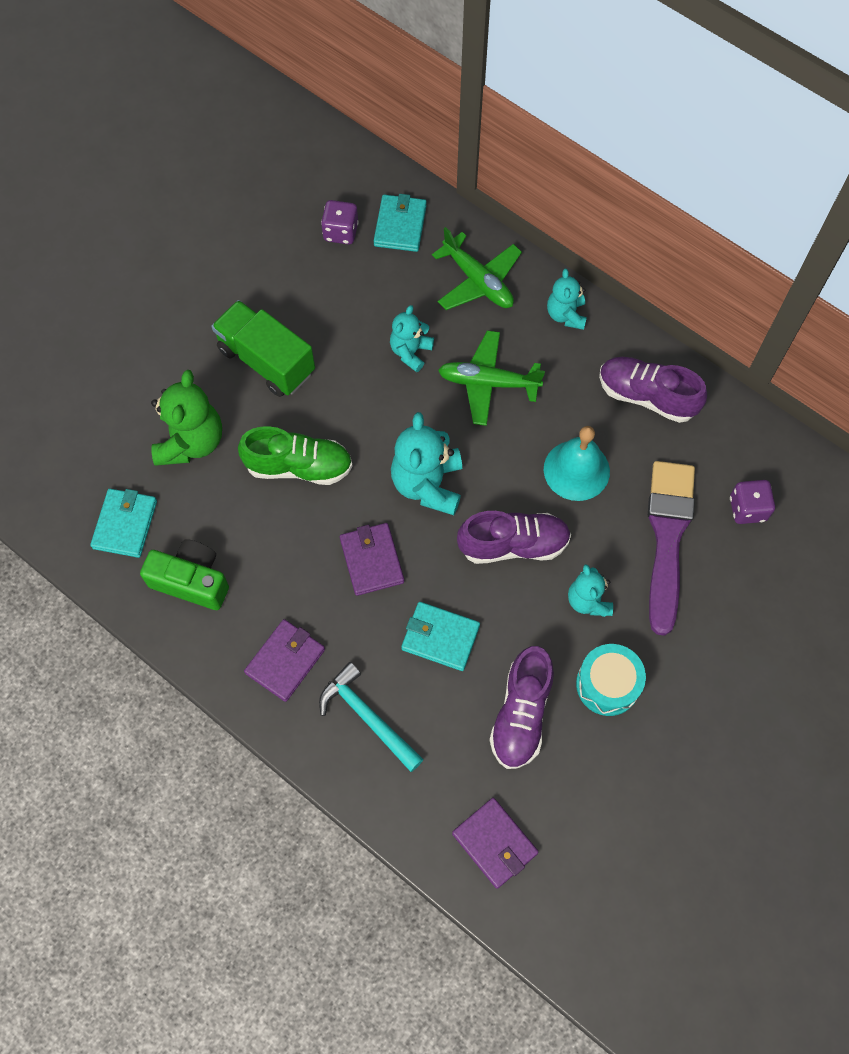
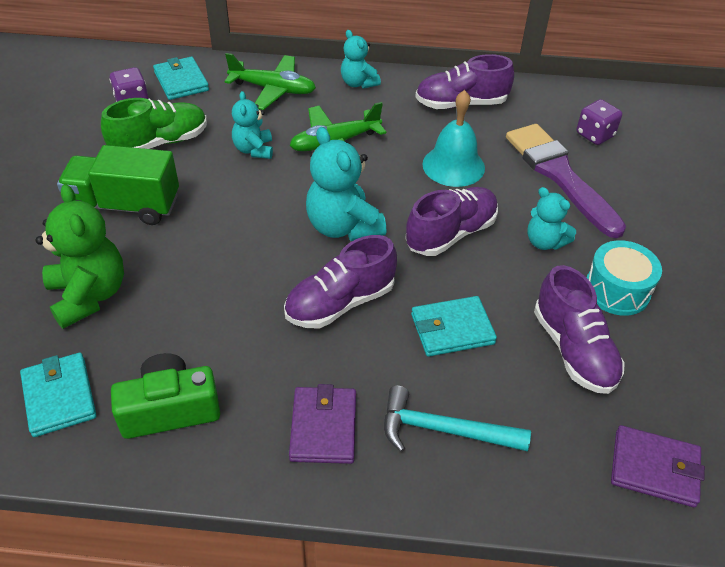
camera: 35 degrees left, 20 degrees down
green shoe [238,426,353,485] -> green shoe moved to [101,98,207,149]
purple wallet [340,523,404,596] -> purple shoe [284,235,397,329]

